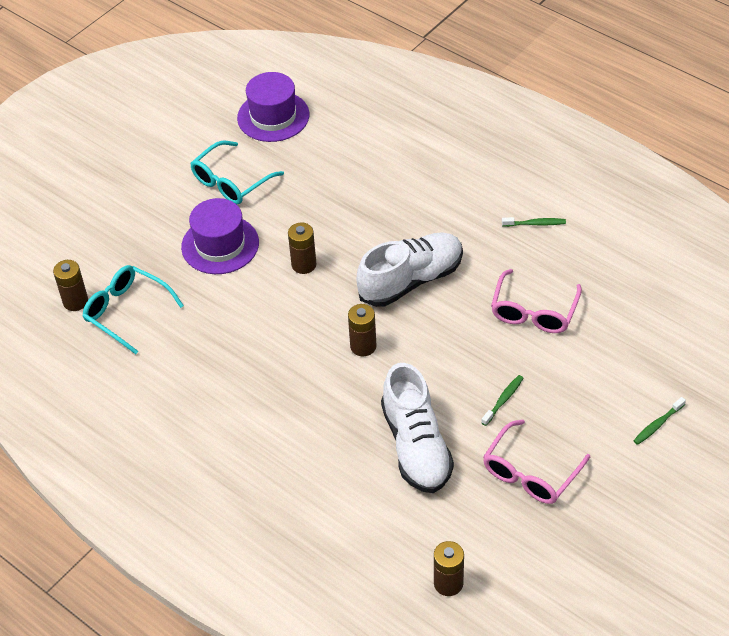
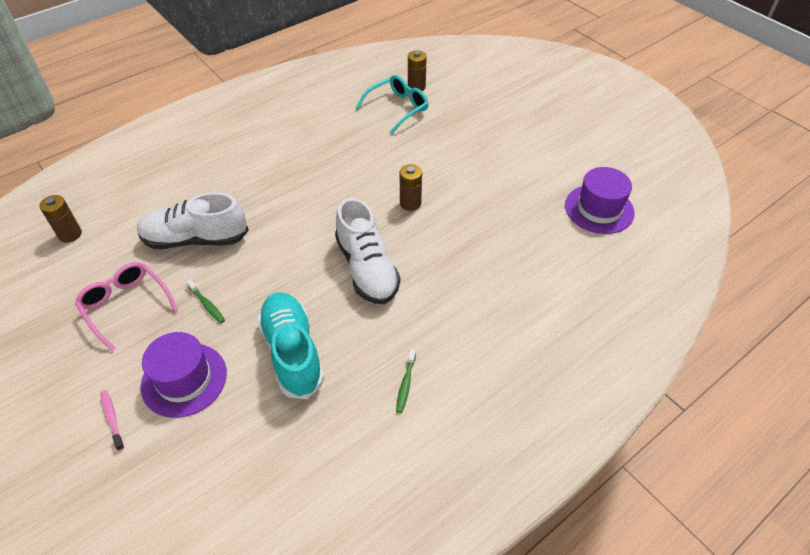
camera: 100 degrees right, 0 degrees up
purple hat [181,198,259,274] -> purple hat moved to [141,332,227,418]
turquoise glasses [190,141,284,204] -> none
brown battery [348,304,376,356] -> none
pink glasses [491,269,582,333] -> turquoise shoe [257,292,324,399]
green toothbrush [633,397,686,445] -> pink toothbrush [100,390,124,451]

